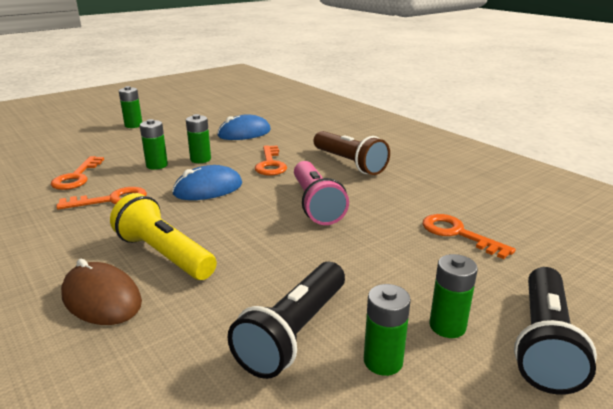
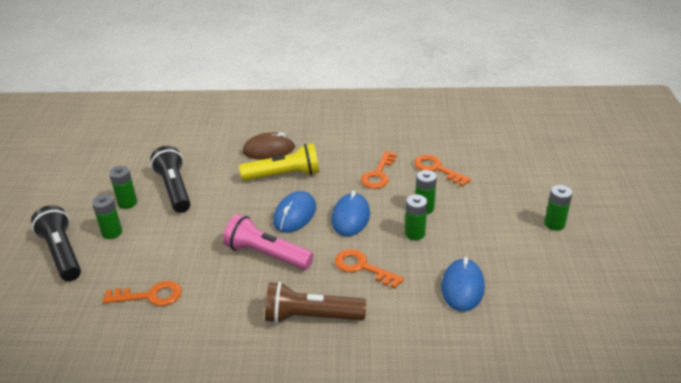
camera: 130 degrees right, 10 degrees up
none -> blue mouse [273,191,316,233]

